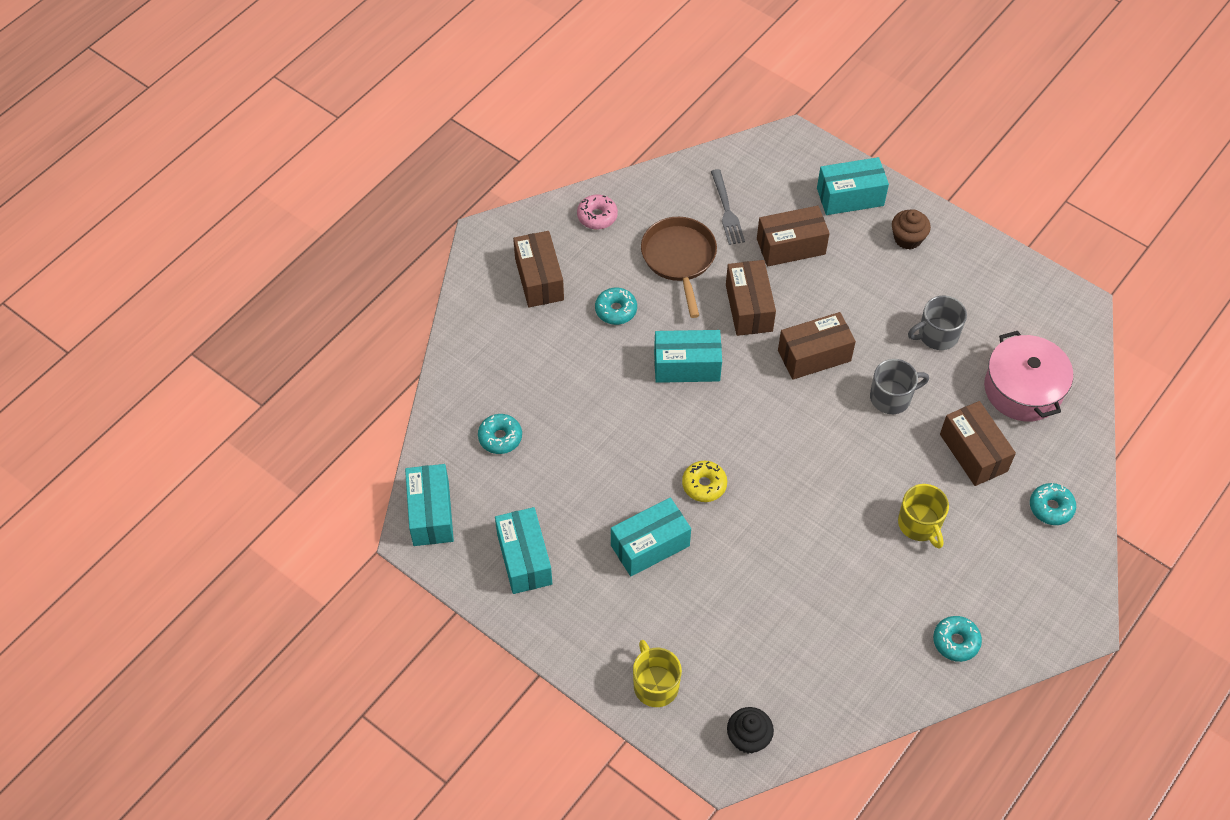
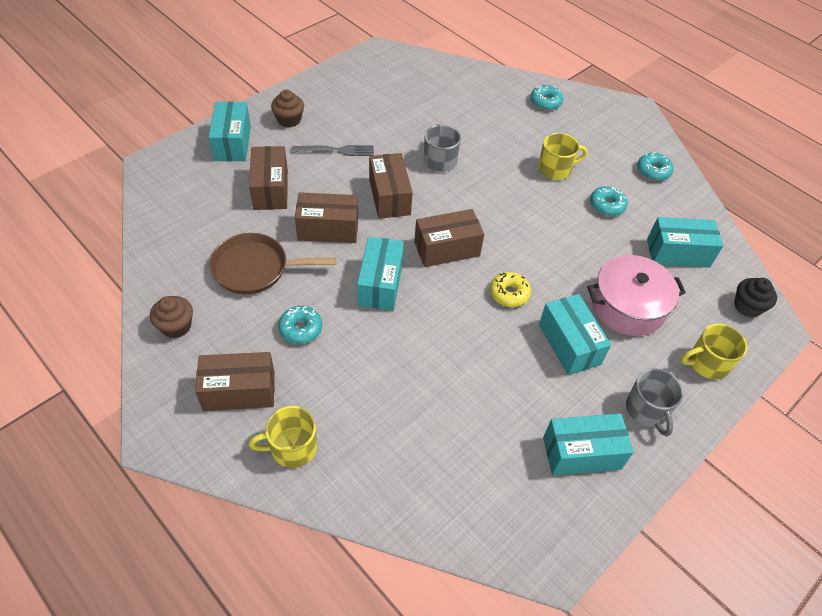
camera: 85 degrees left, 5 degrees down
turquoise box [405,464,454,546] -> turquoise box moved to [647,217,723,268]
turquoise donut [478,414,522,454] -> turquoise donut moved to [590,186,628,216]
pink donut [577,194,618,230] -> brown cupcake [150,296,193,338]
grey fork [711,169,745,245] -> grey fork moved to [292,145,374,156]
grey mug [908,296,967,350] -> grey mug moved to [626,368,683,436]
brown box [940,401,1016,486] -> brown box moved to [414,209,484,267]
pink pot [984,331,1073,421] -> pink pot moved to [587,255,686,336]
none -> yellow mug [249,406,317,468]

